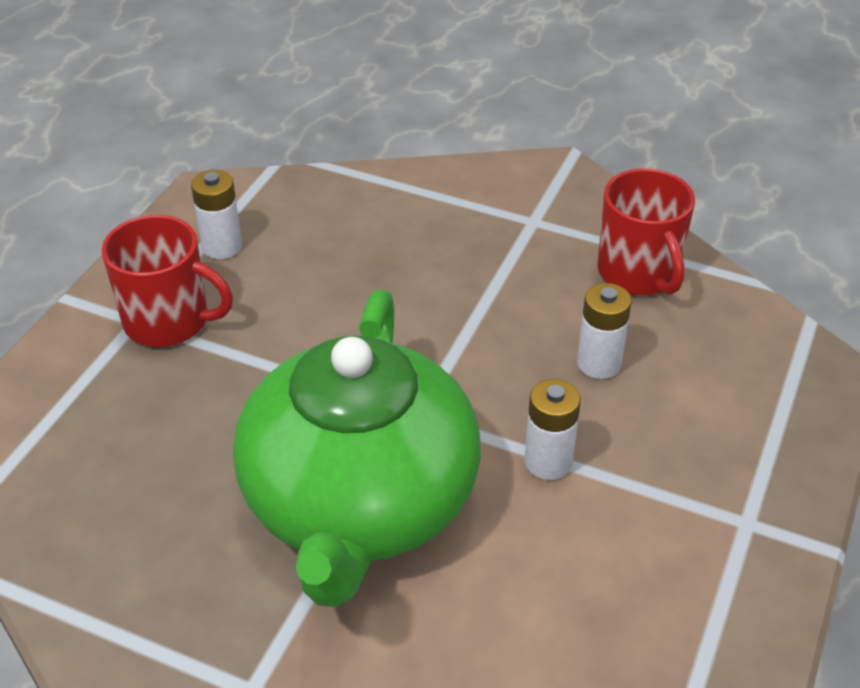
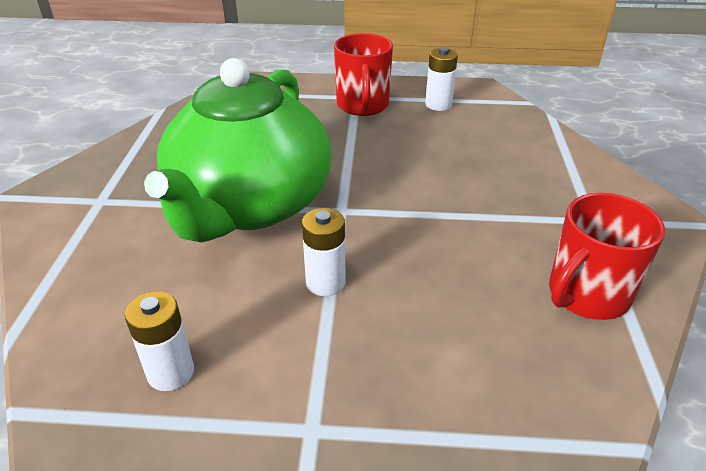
camera: 70 degrees right, 5 degrees down
green teapot [233,290,481,607] -> green teapot turned 60 degrees counterclockwise [144,58,331,243]
white battery [577,283,632,379] -> white battery moved to [125,291,194,391]

